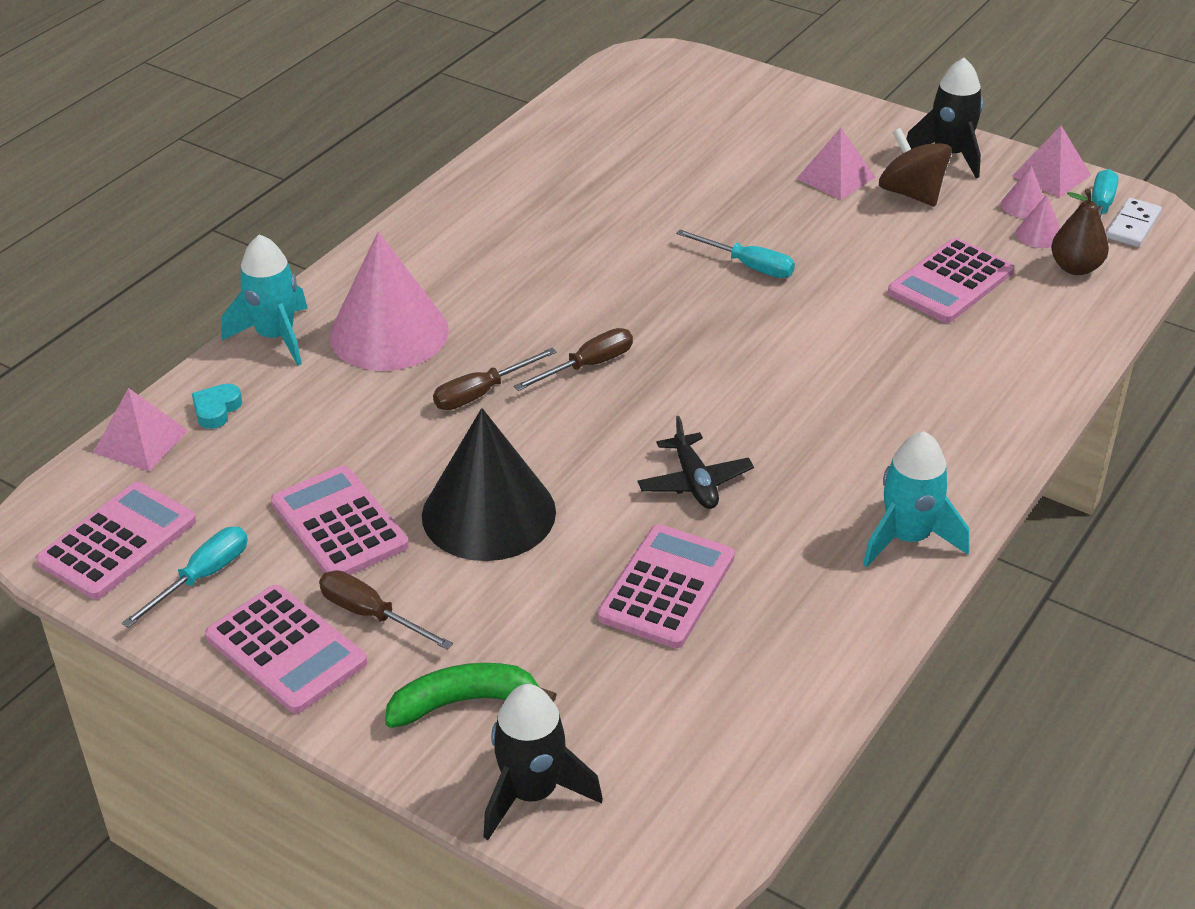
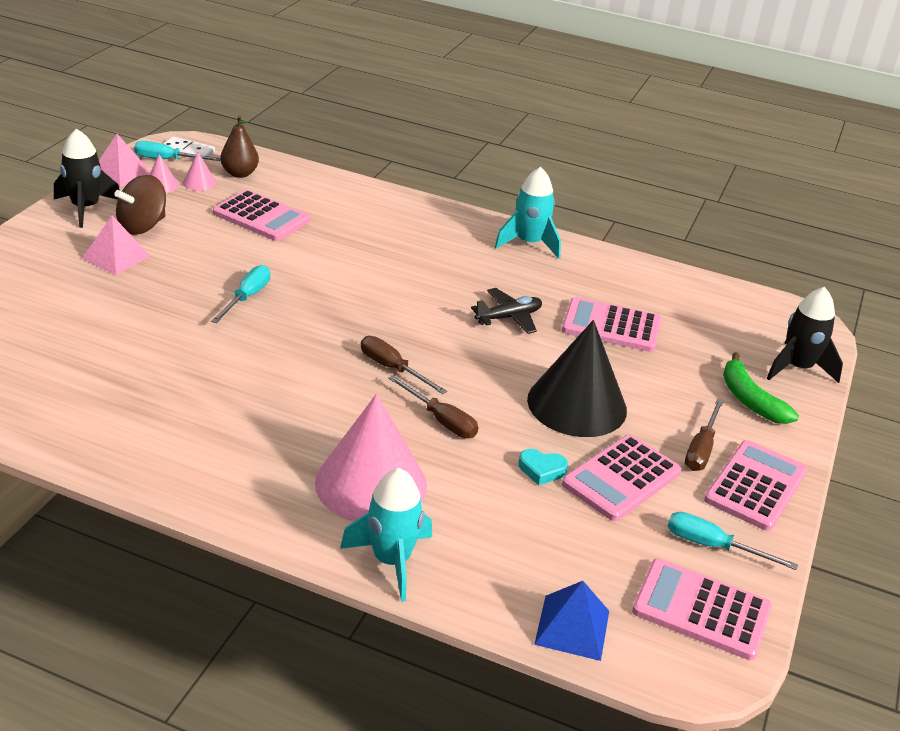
camera: 105 degrees left, 5 degrees down
pink pyramid [93,388,189,471] -> blue pyramid [534,581,609,661]
turquoise heart [192,384,242,429] -> turquoise heart moved to [519,449,568,485]

